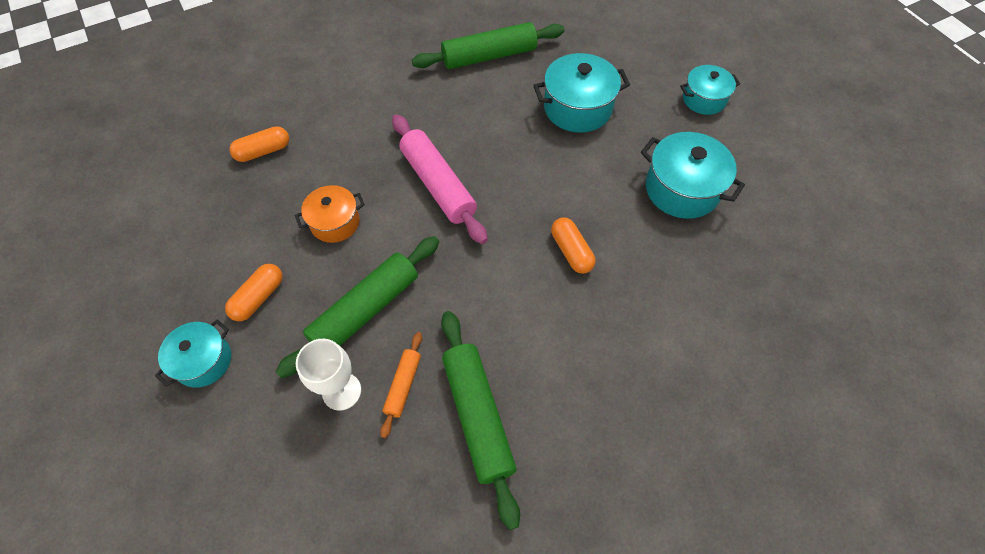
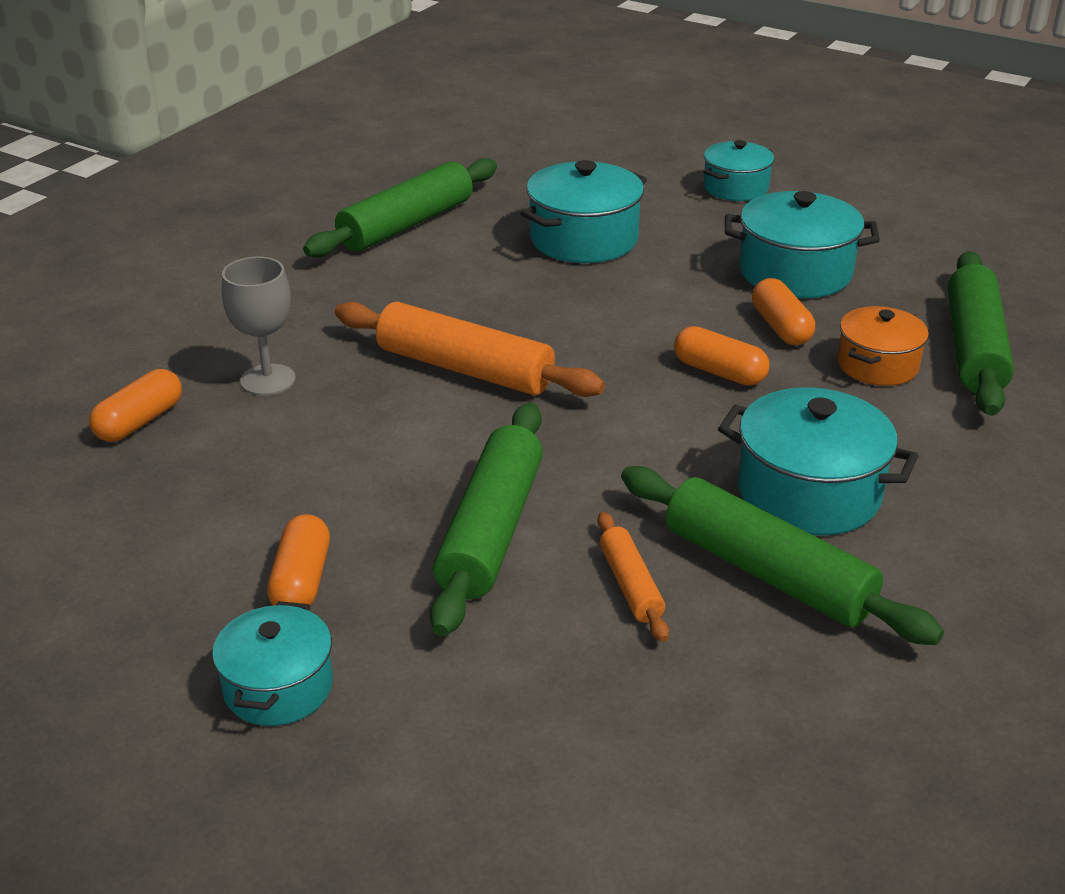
camera: 30 degrees left, 25 degrees down
orange pot [295,185,365,243] -> orange pot moved to [837,306,929,386]
white goblet [296,339,361,411] -> none
pink rolling pin [392,114,488,244] -> orange rolling pin [335,302,605,397]
none -> grey goblet [222,257,296,396]
none -> turquoise pot [718,387,918,535]
none -> orange capsule [752,278,815,345]
none -> green rolling pin [948,251,1014,416]

